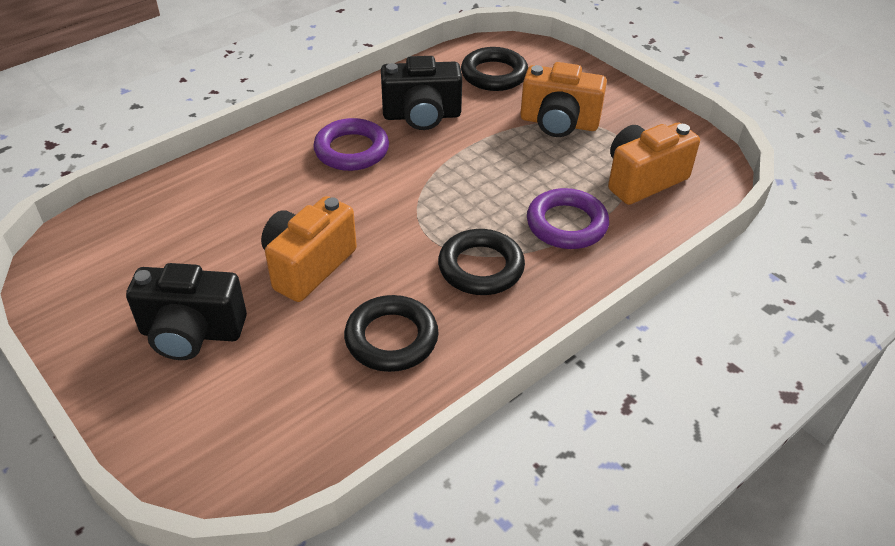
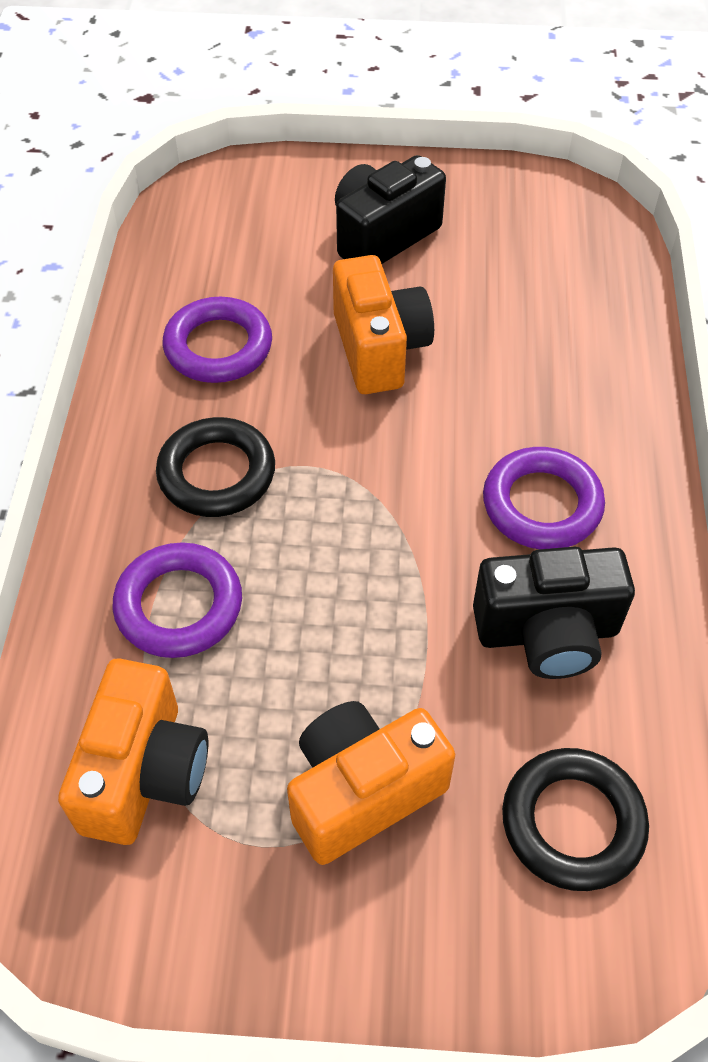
camera: 135 degrees right, 10 degrees up
black ring [344,295,438,372] -> purple ring [163,297,272,383]
black camera [381,56,462,130] -> black camera turned 135 degrees counterclockwise [473,547,635,679]

